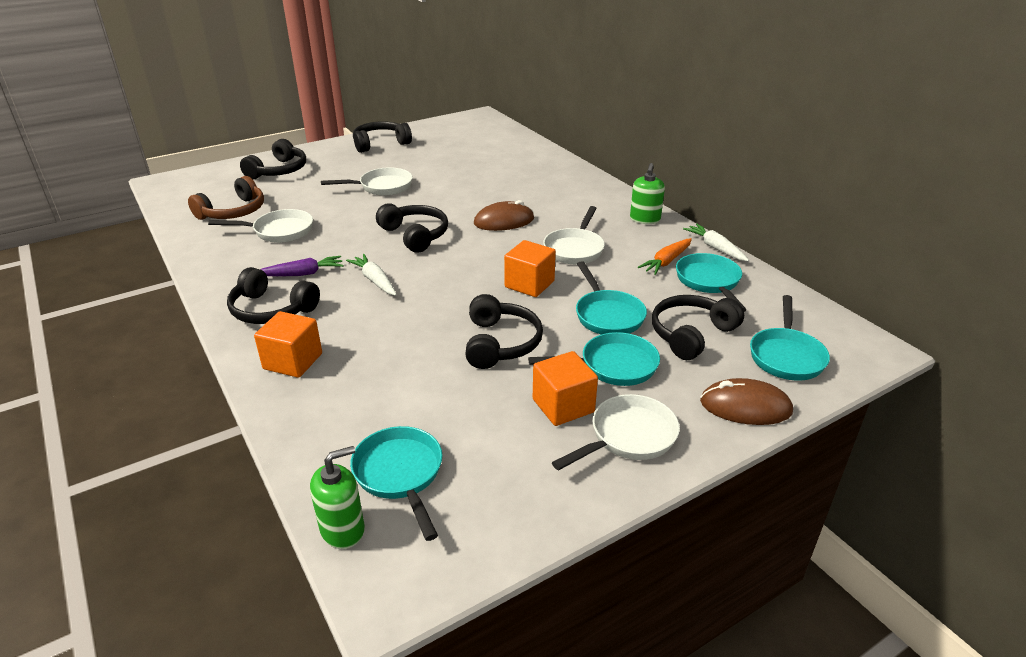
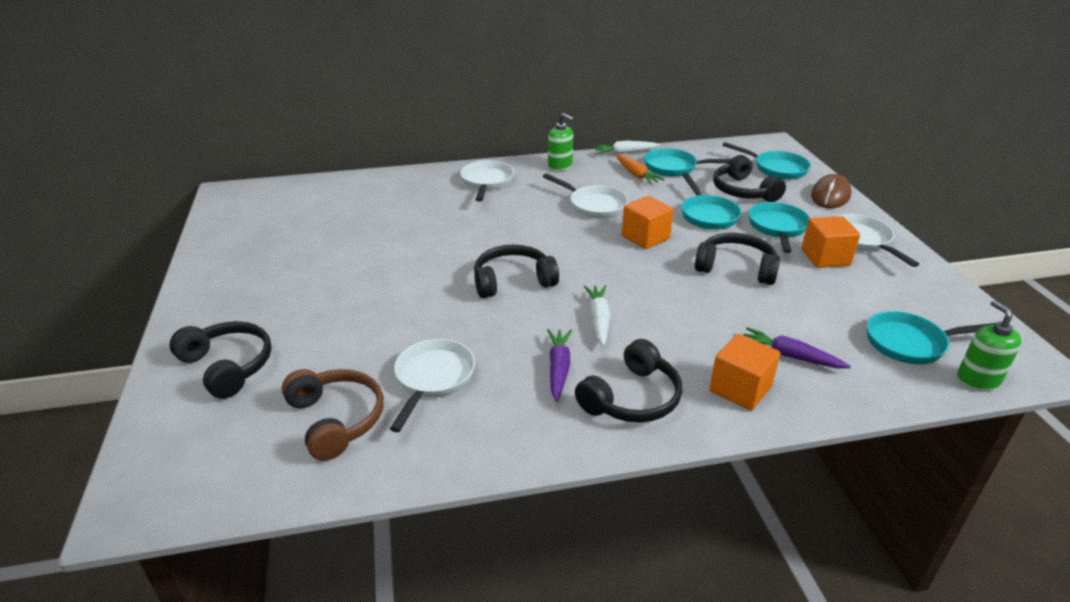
camera: 70 degrees left, 0 degrees up
white pan [321,167,413,196] -> white pan moved to [460,160,514,202]
white carrot [346,254,397,296] -> white carrot turned 105 degrees clockwise [584,285,610,346]
black headphones [353,121,412,153] -> none
brown mouse [474,200,534,231] -> none
turquoise pan [576,261,647,335] -> turquoise pan turned 75 degrees clockwise [681,173,742,230]
none -> purple carrot [743,327,851,368]

